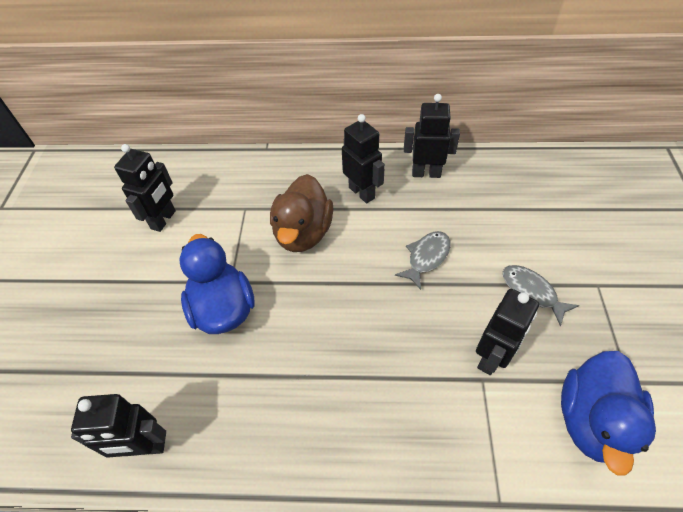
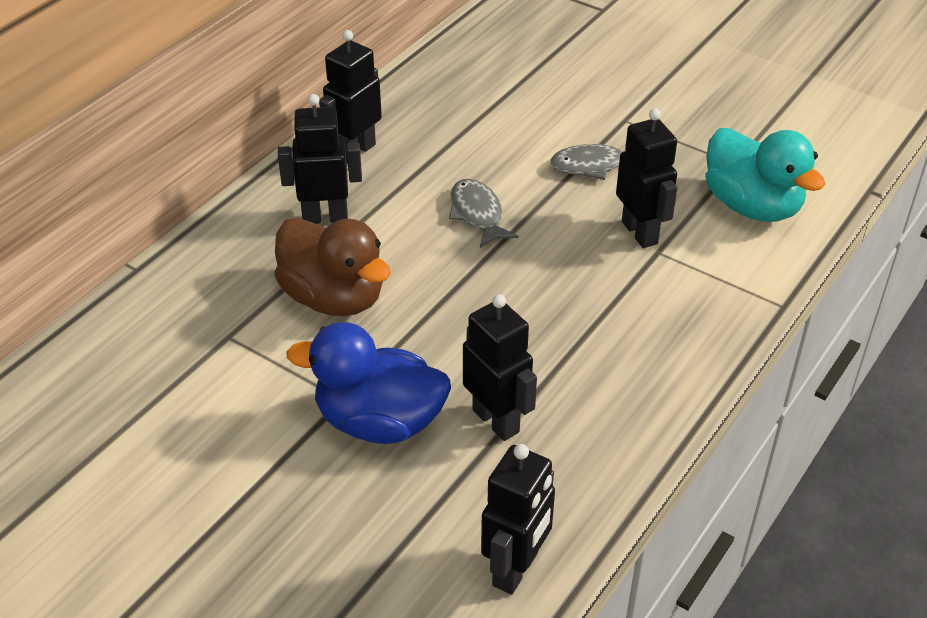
camera: 60 degrees left, 10 degrees down
black robot [114,144,176,232] -> black robot moved to [463,294,537,441]
blue duck [561,351,656,476] -> turquoise duck [706,128,825,222]

